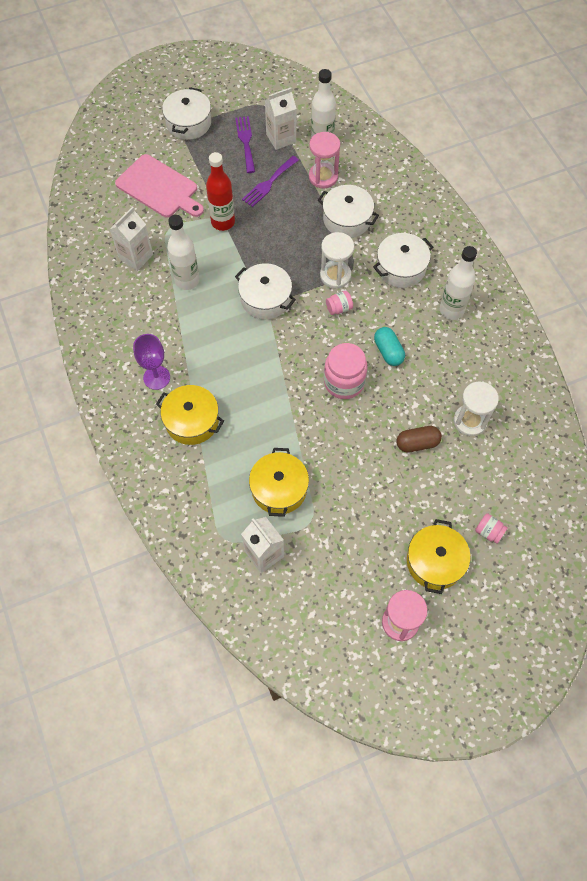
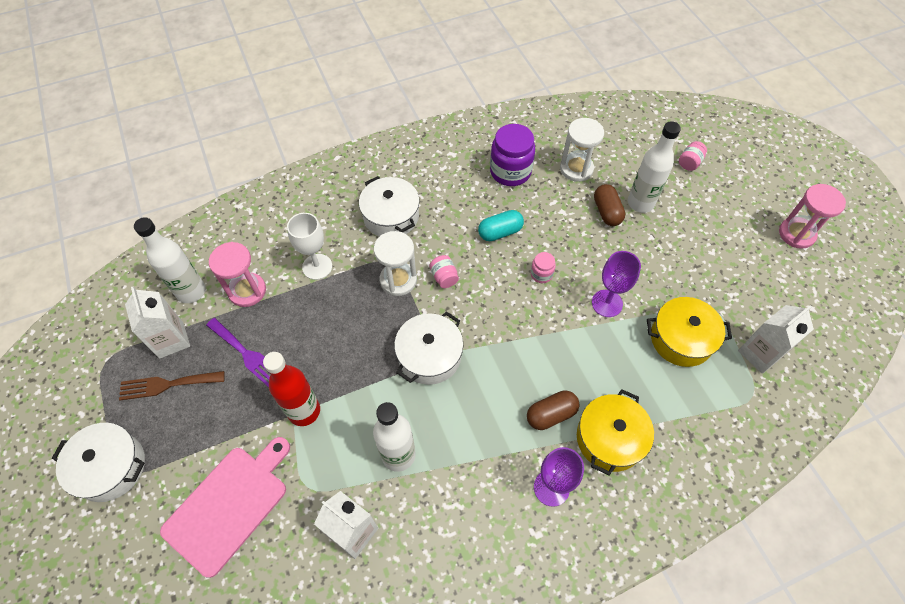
camera: 90 degrees left, 5 degrees down
purple fork [235,116,255,173] -> brown fork [119,371,225,400]
white pot [318,185,379,238] -> white goblet [287,213,332,280]
pink jar [324,343,368,399] -> pink jar [530,252,556,283], size x0.49
yellow pot [407,519,470,594] -> none
white bottle [440,246,477,320] -> white bottle moved to [628,121,681,213]
none -> purple jar [490,124,535,186]
none -> brown capsule [527,390,580,430]
none -> purple goblet [592,251,641,317]

